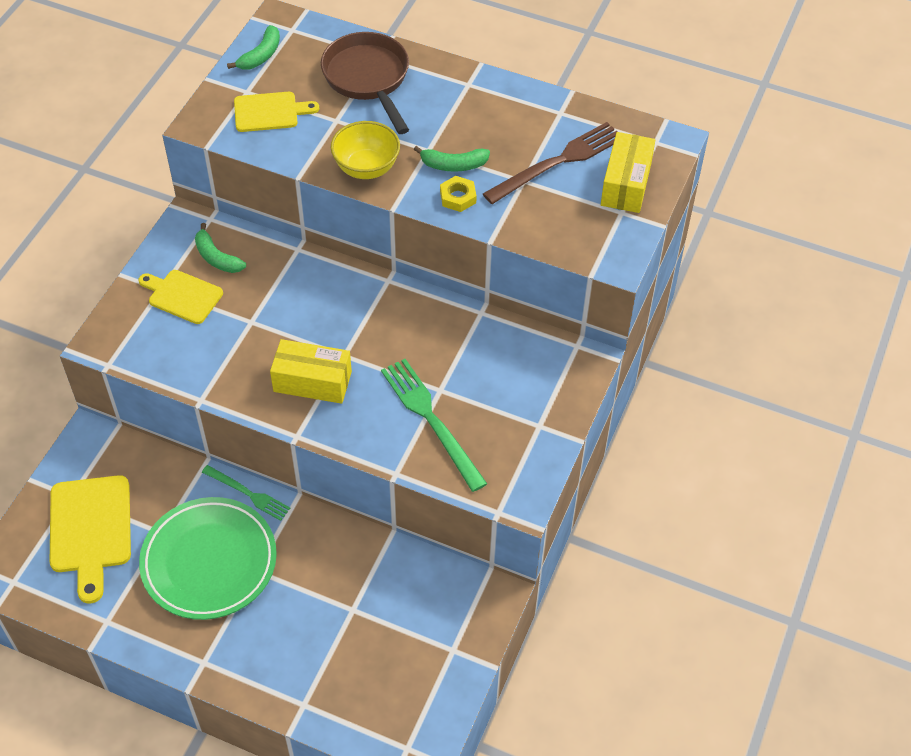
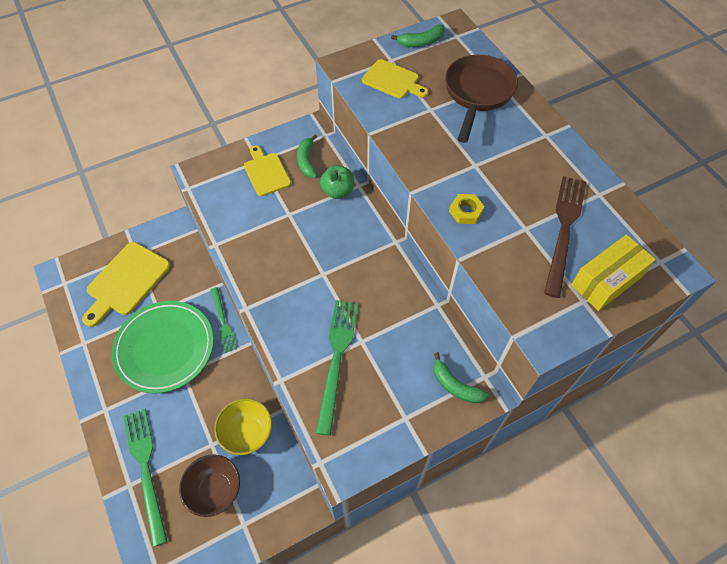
camera: 40 degrees right, 5 degrees up
yellow box [270,339,352,404] -> none
yellow bowl [331,121,400,179] -> yellow bowl moved to [214,398,272,455]
green banana [414,146,490,172] -> green banana moved to [434,352,489,403]
brown fork [483,122,618,204] -> brown fork turned 75 degrees counterclockwise [544,176,586,298]
none -> green fork [123,409,167,547]
none -> brown bowl [179,455,240,517]
none -> green apple [320,165,354,199]

